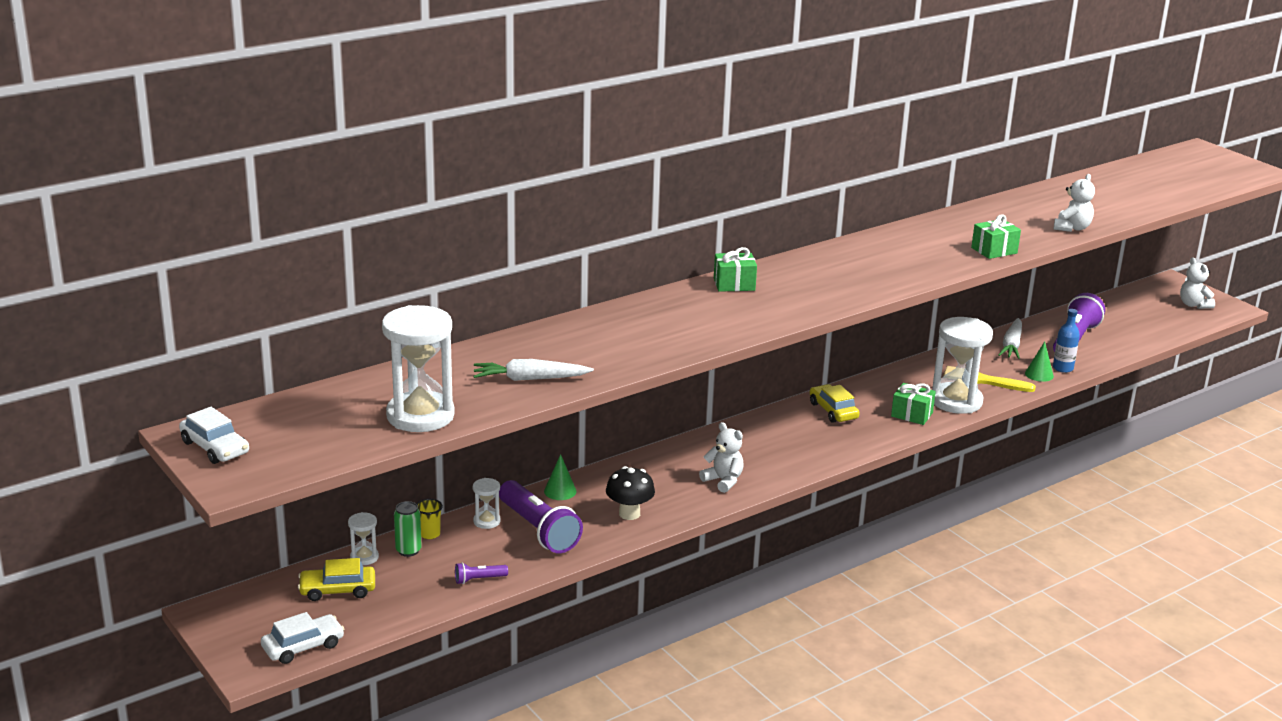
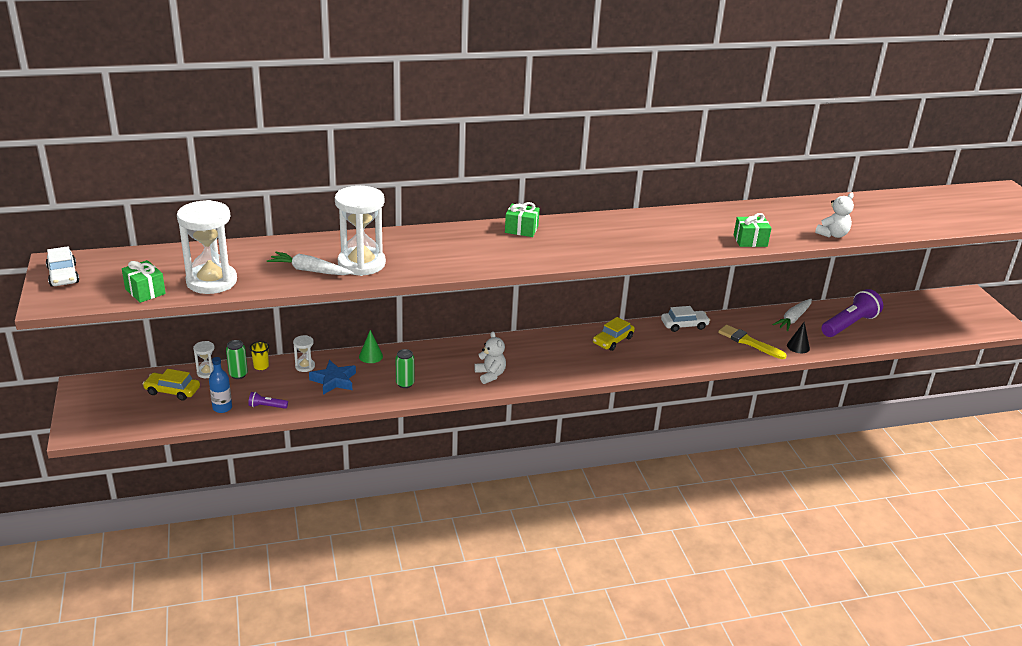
camera: 20 degrees right, 5 degrees up
white car [261,612,344,664] -> white car moved to [661,306,710,332]
purple flashlight [499,480,583,553] -> blue star [309,360,356,395]
black mushroom [606,466,655,520] -> green can [396,349,414,388]
yellow car [810,384,860,423] -> yellow car turned 135 degrees counterclockwise [593,317,635,351]
green gift [891,383,936,425] -> green gift moved to [122,260,166,303]
white hourglass [932,317,993,414] -> white hourglass moved to [335,186,386,276]
green cone [1025,341,1054,382] -> black cone [787,322,810,353]
blue bottle [1053,309,1080,373] -> blue bottle moved to [209,357,232,413]
white teddy bear [1180,257,1215,309] -> none

